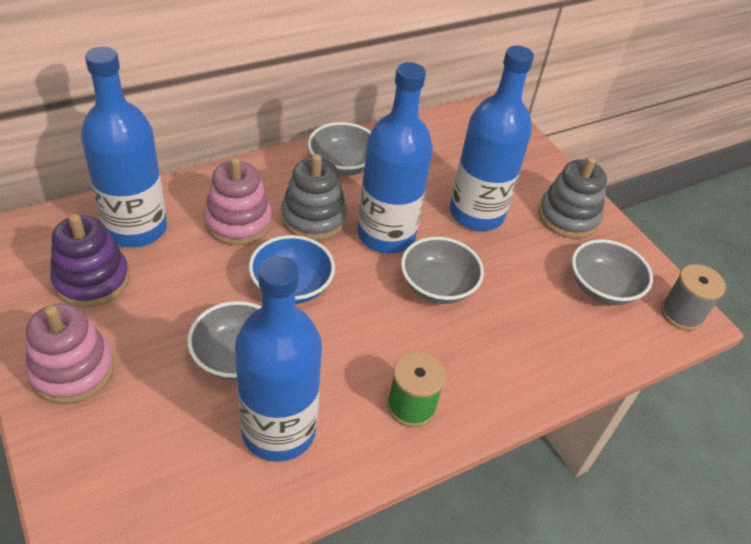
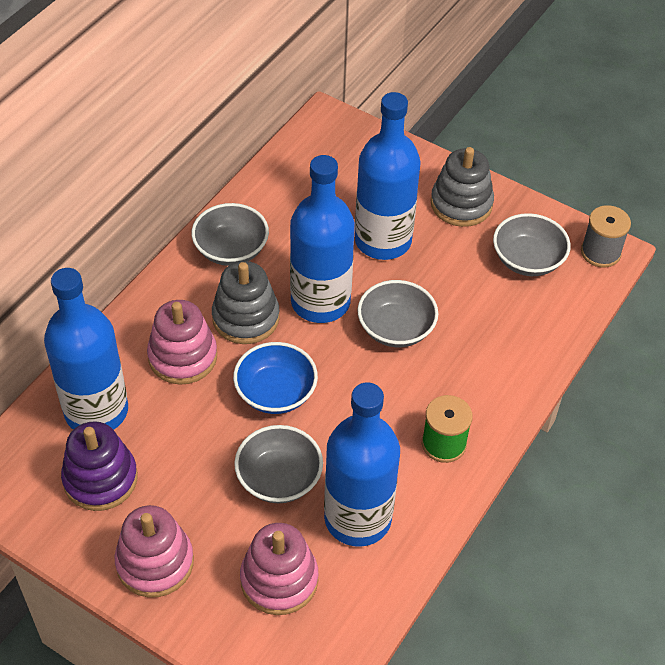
camera: 25 degrees left, 5 degrees up
none -> pink stacking toy [240,523,318,615]

